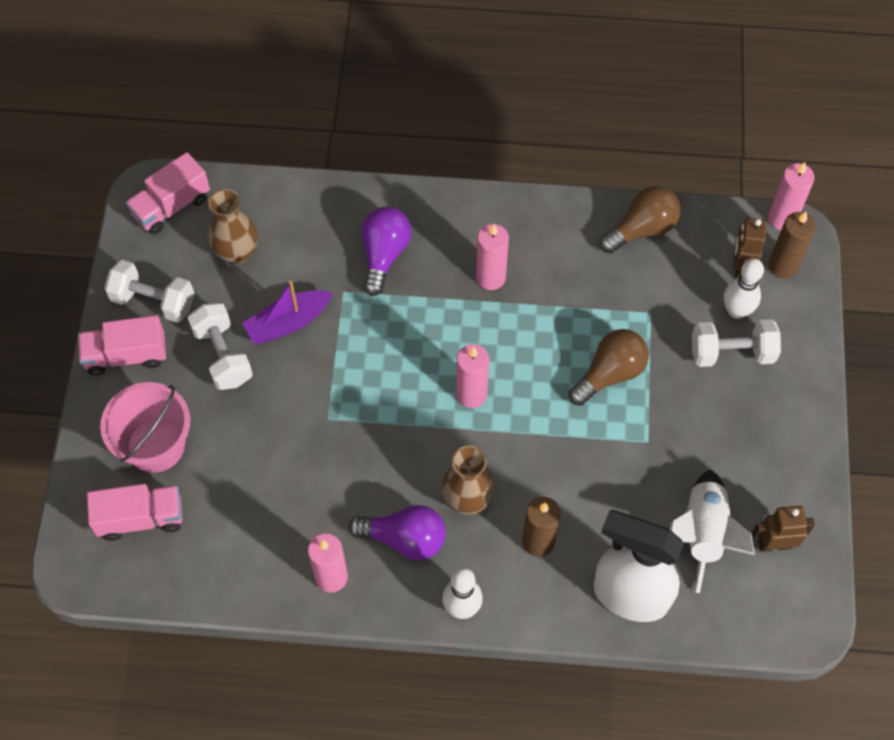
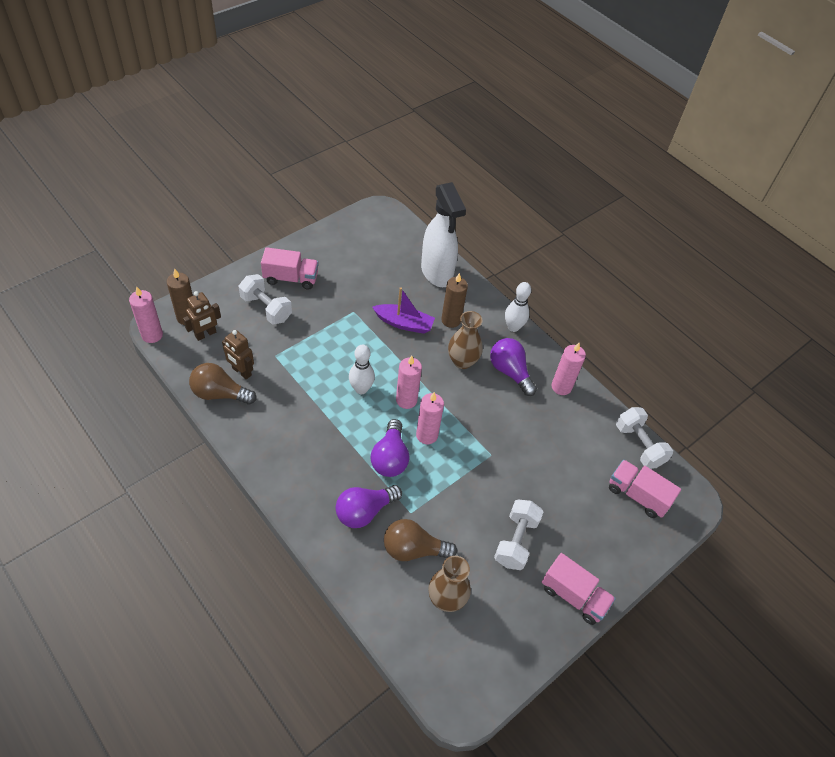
camera: 140 degrees left, 10 degrees down
pink bucket [100,382,190,473] -> none
white dumbbell [104,260,195,323] -> white dumbbell moved to [616,407,673,469]
pink truck [125,152,210,235] -> pink truck moved to [261,247,319,290]
purple boat [242,280,333,344] -> purple boat moved to [372,287,435,334]
pink candle [476,224,509,290] -> pink candle moved to [416,392,444,444]
brown light bulb [569,329,649,406] -> brown light bulb moved to [384,519,457,561]
white rocket [670,470,755,593] -> none
white bowling pin [724,258,764,319] -> white bowling pin moved to [349,345,375,394]
brown robot [752,506,815,552] -> brown robot moved to [222,330,254,379]
none -> purple light bulb [371,419,409,477]

